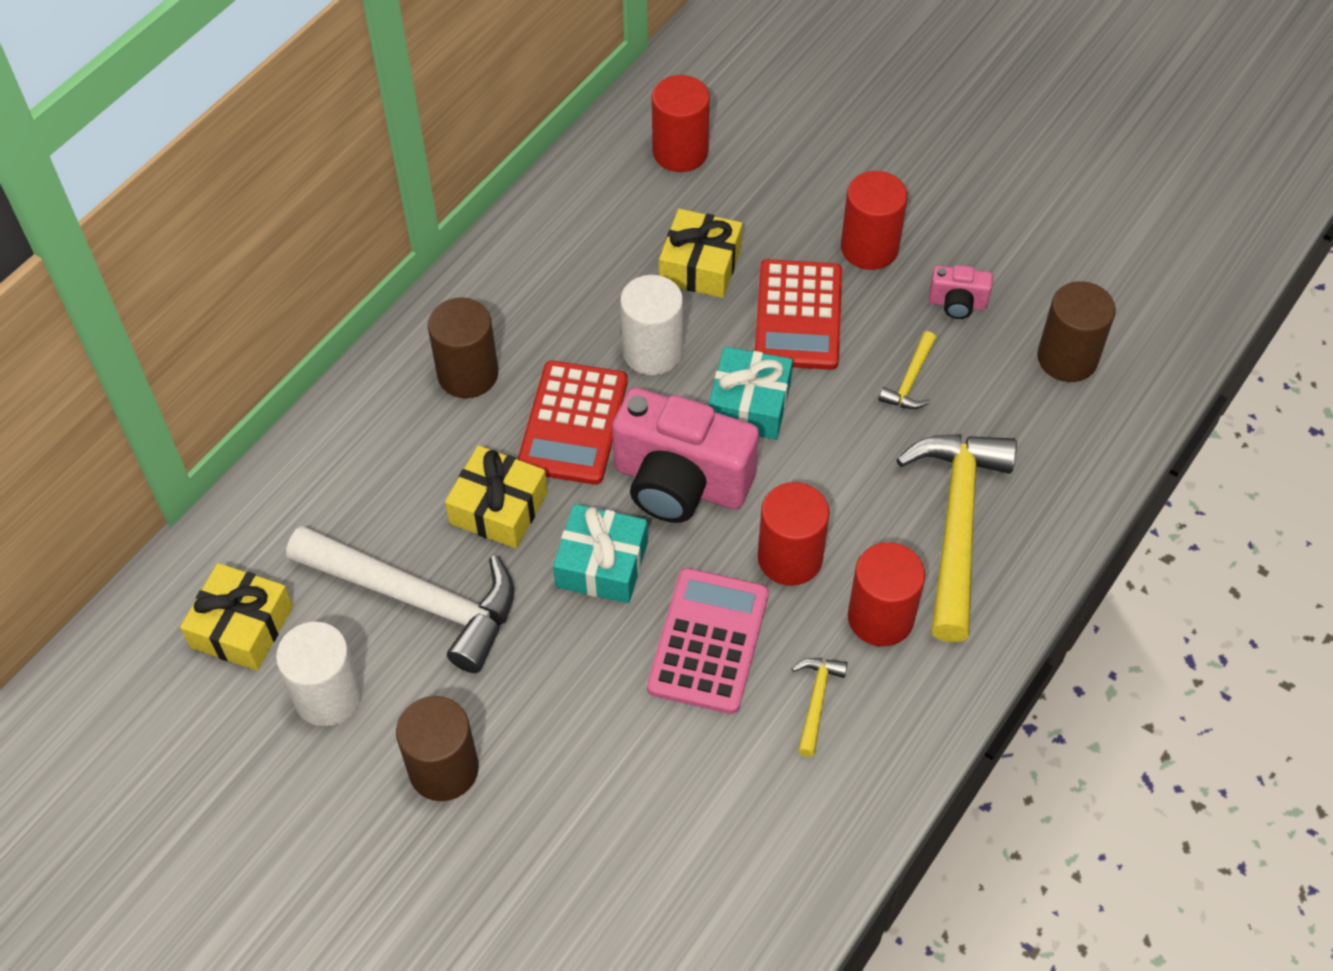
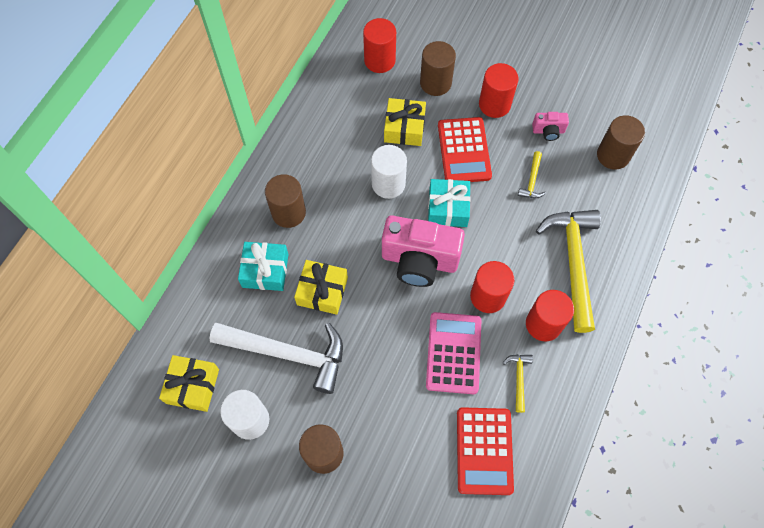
camera: 10 degrees left, 10 degrees up
red calculator [517,361,628,485] -> red calculator moved to [457,407,514,495]
turquoise gift [553,504,648,603] -> turquoise gift moved to [238,242,289,291]
none -> brown cylinder [420,41,456,96]

